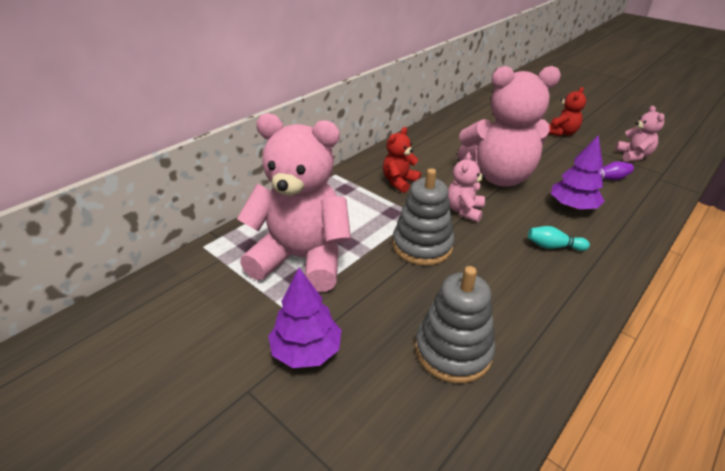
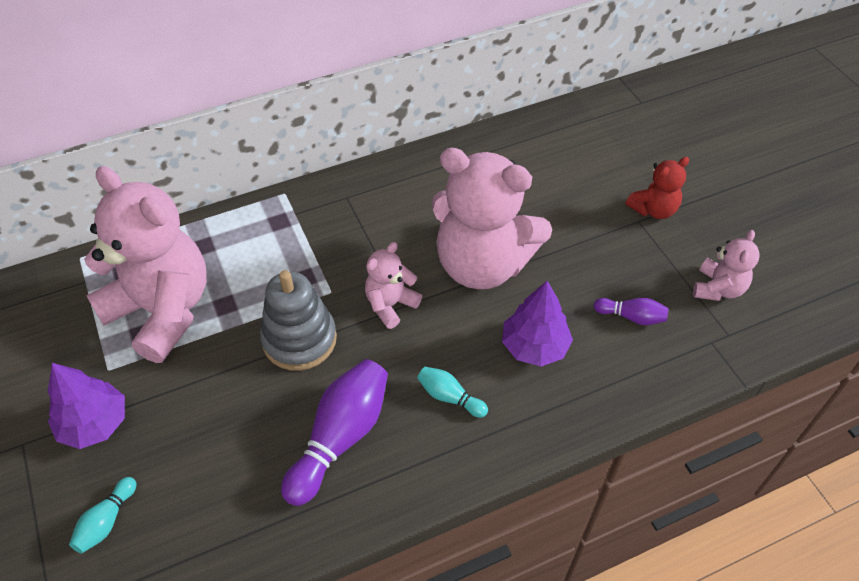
camera: 25 degrees right, 15 degrees up
red teddy bear [383,127,421,193] -> none
grey stacking toy [415,266,495,383] -> none
none -> turquoise bowling pin [69,477,136,554]
none -> purple bowling pin [281,359,388,506]

